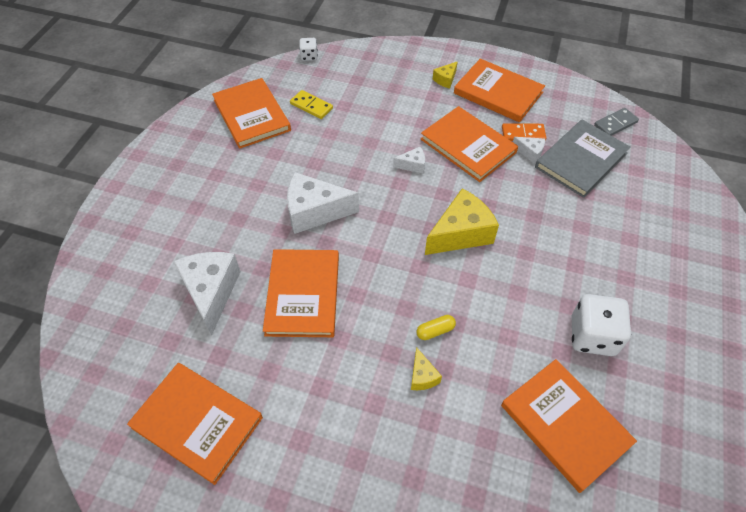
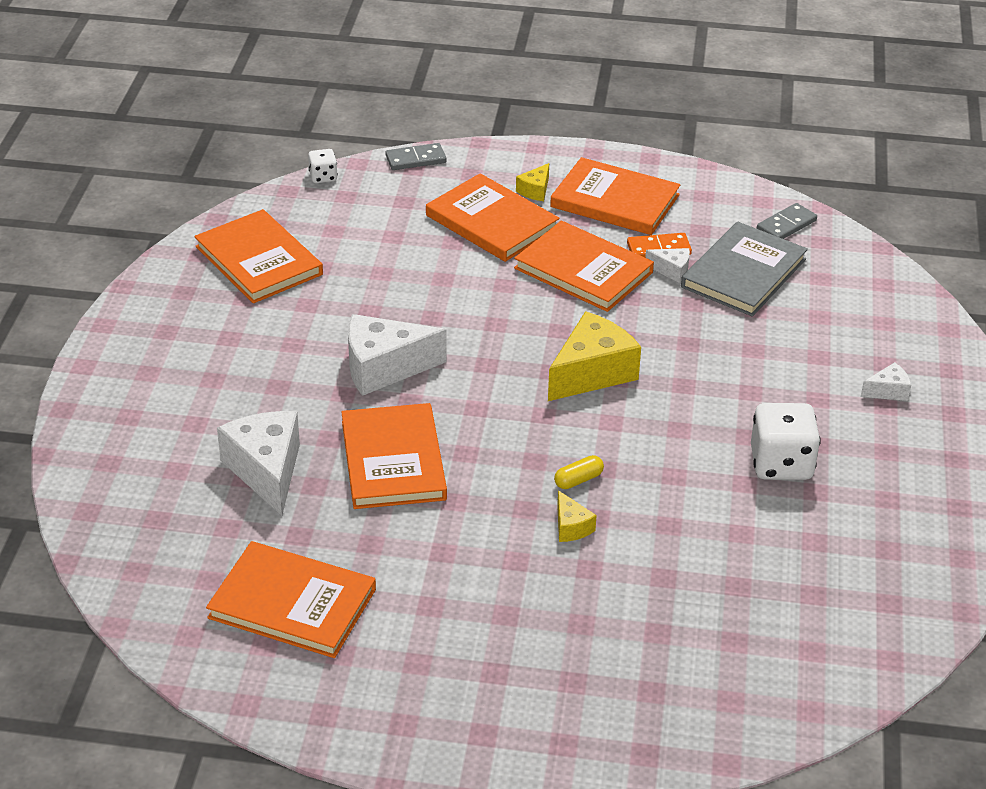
camera: 10 degrees left, 15 degrees down
yellow domino [290,90,333,119] -> none
white cheese [393,147,425,174] -> white cheese moved to [861,362,911,401]
orange book [501,359,637,493] -> orange book moved to [426,173,559,262]
none -> grey domino [386,143,446,170]

